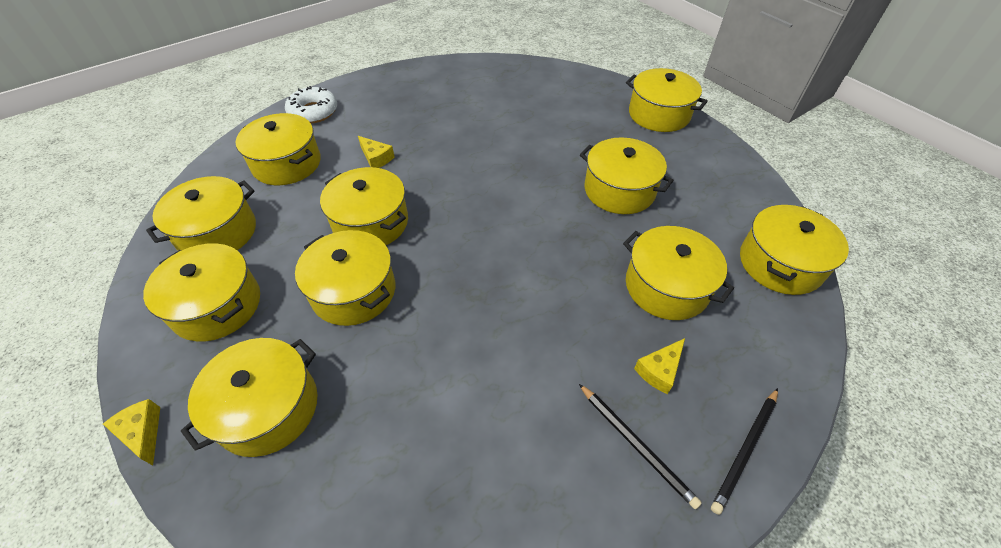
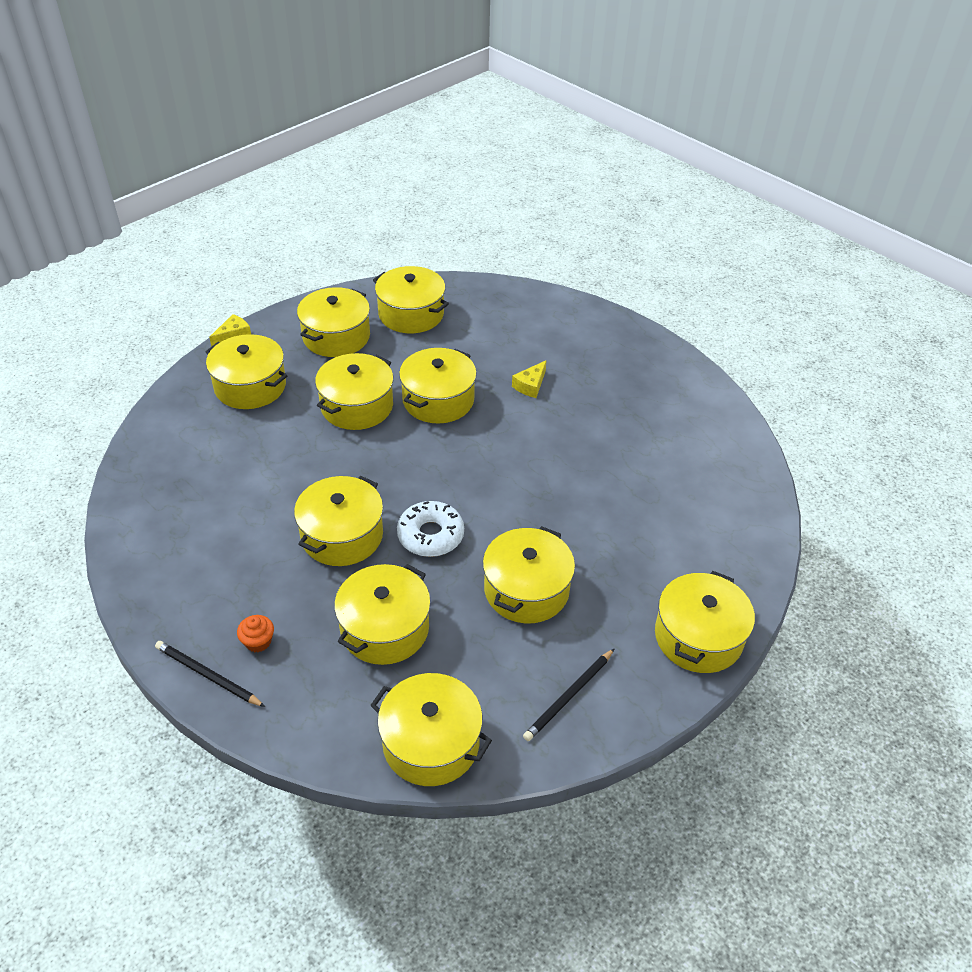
camera: 80 degrees right, 5 degrees down
yellow pot [236,113,321,185] -> yellow pot moved to [294,476,383,566]
white donut [285,86,337,124] -> white donut moved to [397,501,464,557]
black pencil [579,384,702,509] -> black pencil moved to [523,648,615,741]
yellow cheese [634,338,685,394] -> none
none -> orange cupcake [237,615,274,652]

